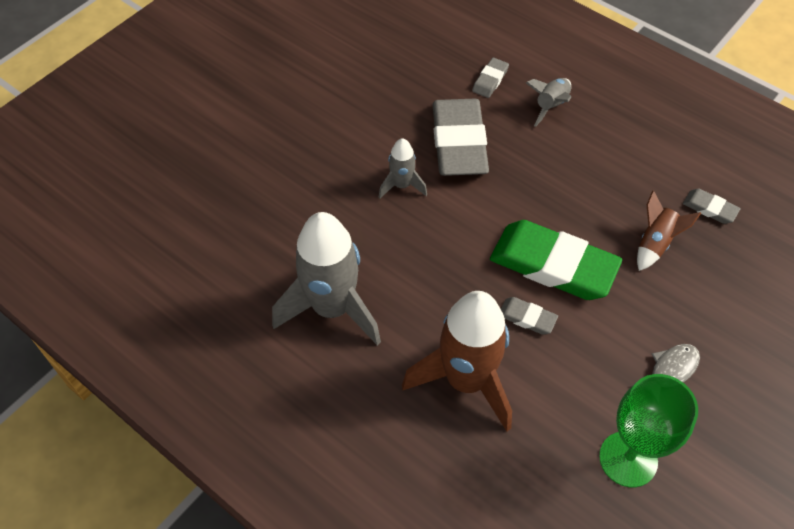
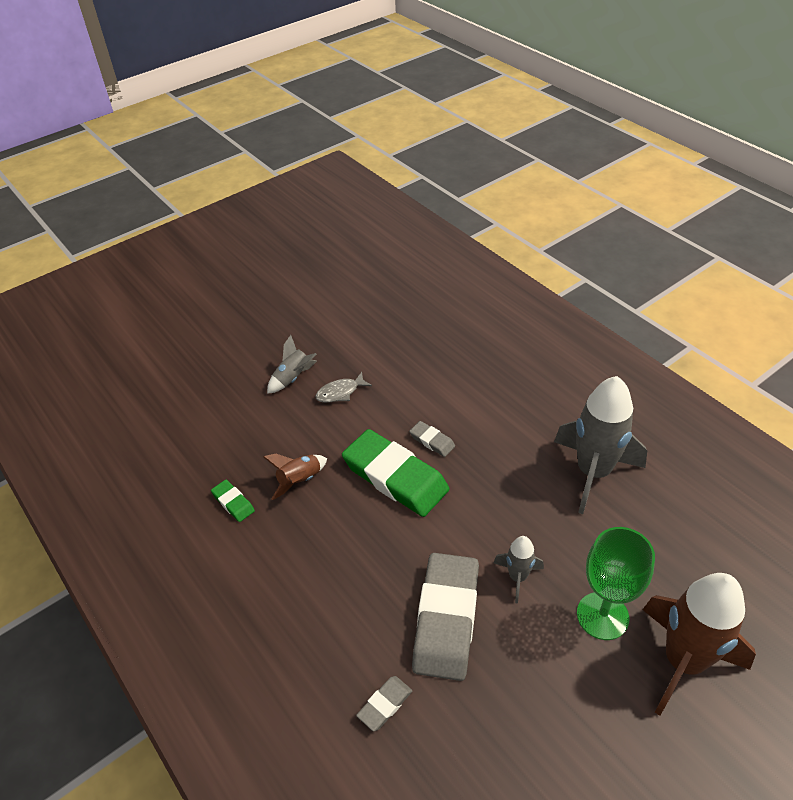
camera: 165 degrees left, 10 degrees down
brown rocket [402,291,512,431] -> brown rocket moved to [642,573,756,716]
grey rocket [526,78,571,127] -> grey rocket moved to [267,335,317,394]
green goblet [599,374,698,487] -> green goblet moved to [577,527,655,640]
grey eraser [683,189,741,224] -> green eraser [211,480,255,522]

